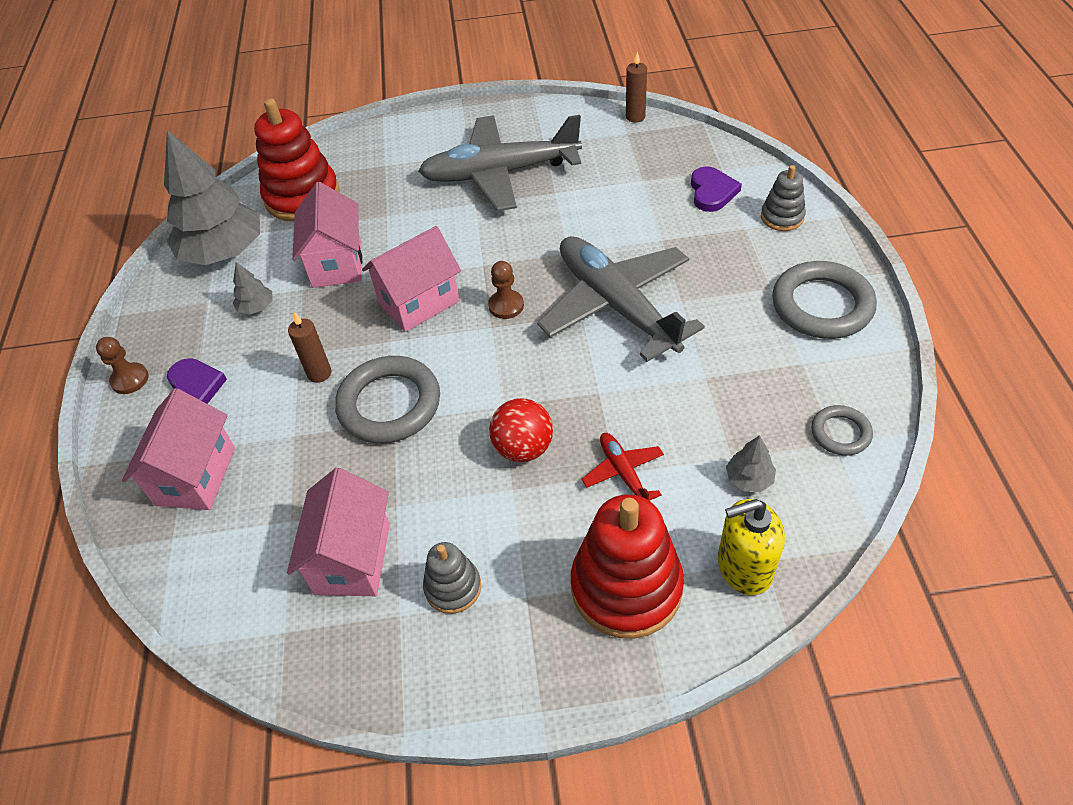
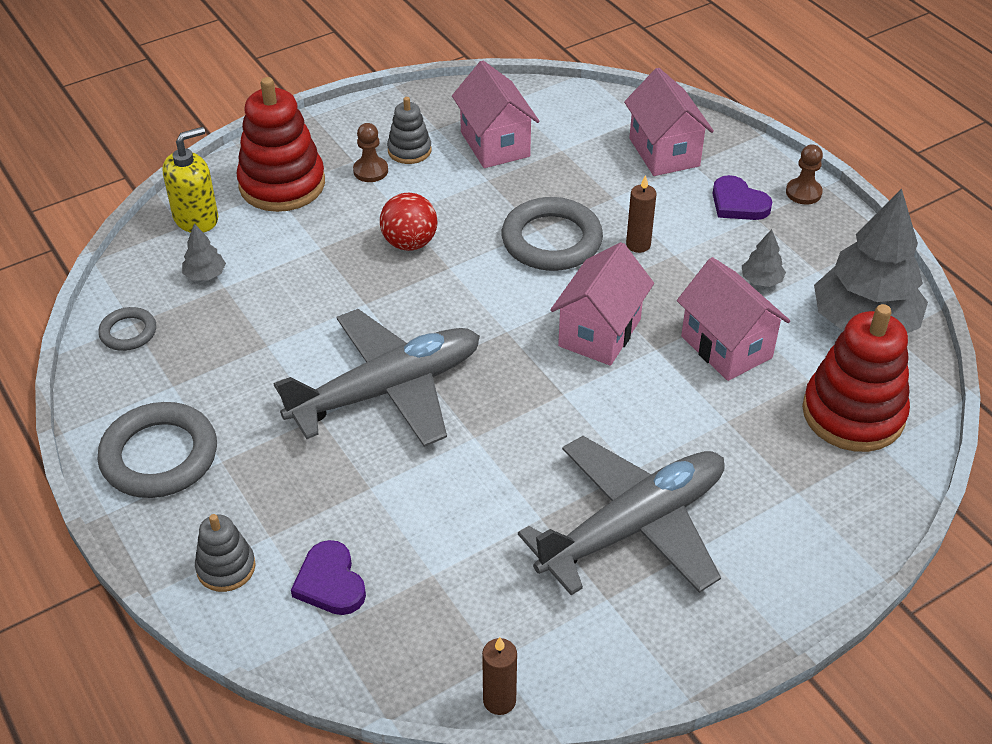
camera: 150 degrees right, 5 degrees down
brown pawn [488,261,524,319] -> brown pawn moved to [353,123,388,182]
grey plane [537,236,705,362] -> grey plane turned 60 degrees counterclockwise [274,309,480,447]
red plane [582,433,664,501] -> none

